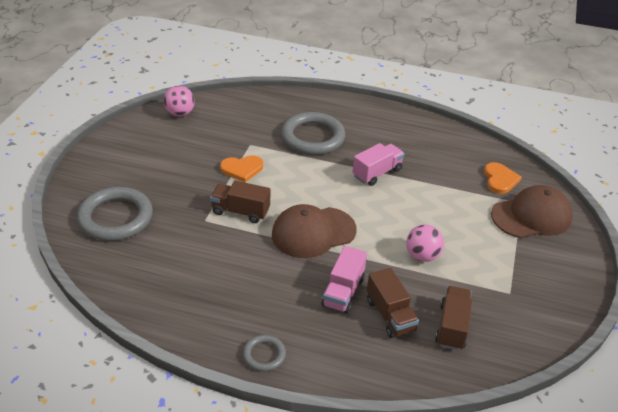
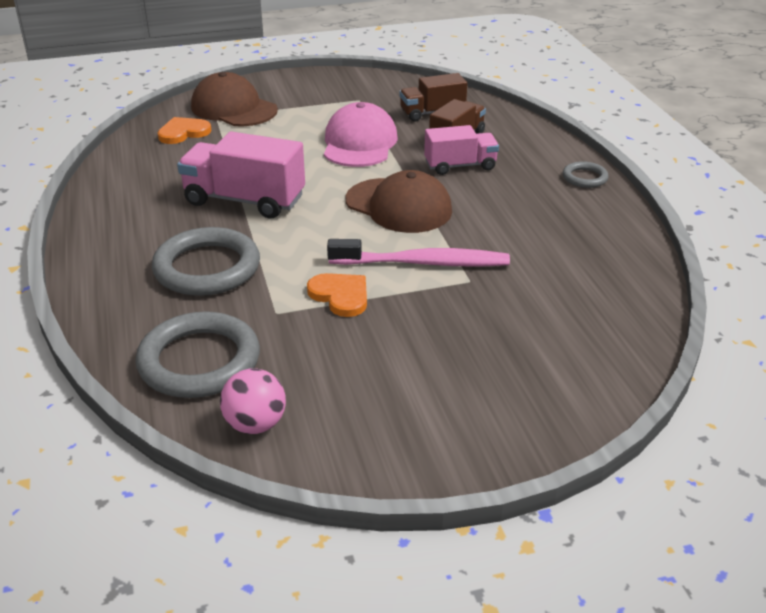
camera: 120 degrees left, 5 degrees down
grey ring [77,187,153,241] -> grey ring moved to [136,311,260,398]
brown truck [210,181,270,223] -> pink toothbrush [327,239,510,267]
pink truck [353,143,405,186] -> pink truck [177,132,305,218], size x1.57
pink ball [406,225,444,262] -> pink cap [324,102,398,167]

